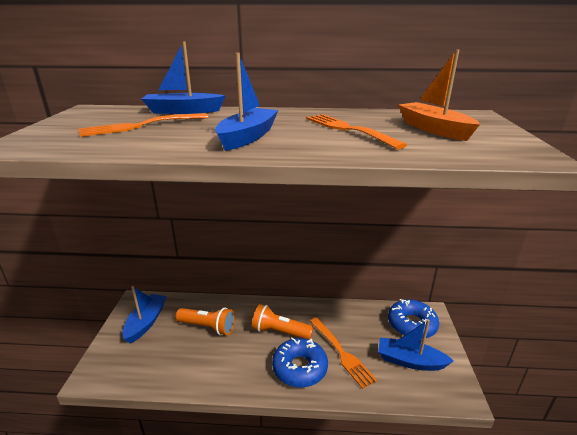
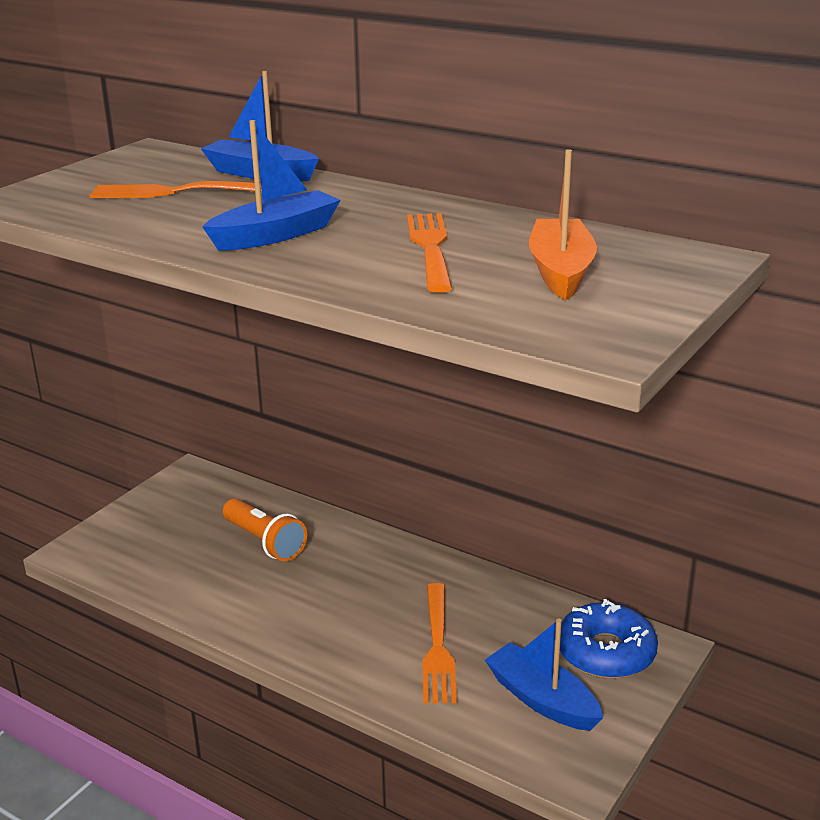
camera: 30 degrees right, 0 degrees up
blue boat [122,286,167,344] -> none
orange flashlight [252,304,314,340] -> none
blue donut [272,338,328,387] -> none

